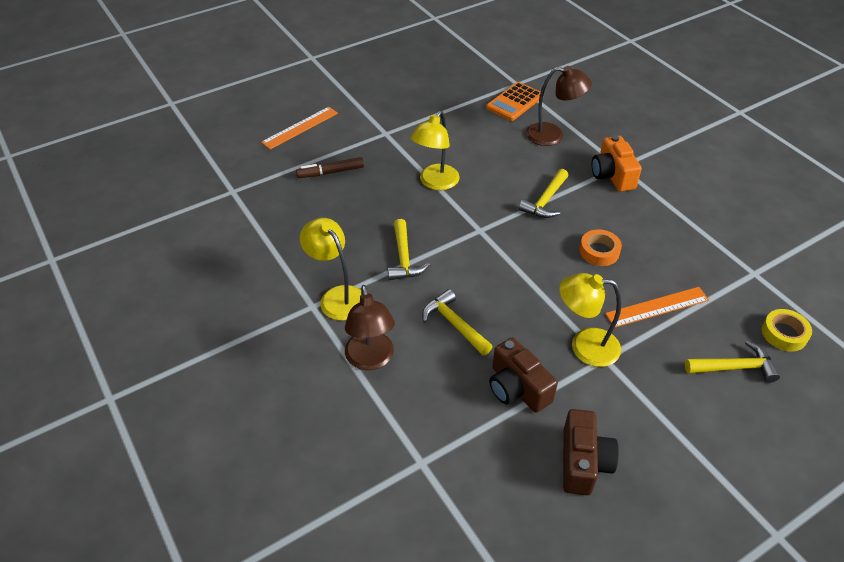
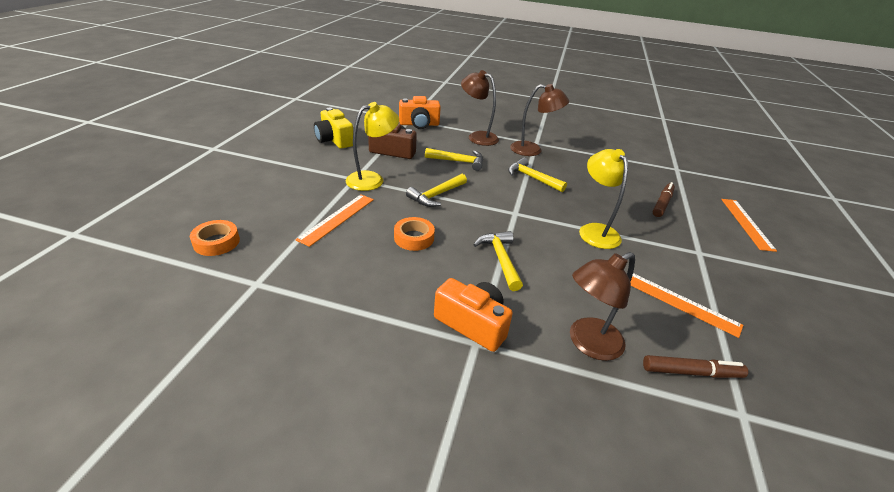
camera: 135 degrees right, 10 degrees down
yellow lamp [300,218,361,321] -> brown lamp [510,84,569,156]
orange calculator [486,82,541,121] -> brown marker [643,355,748,378]
brown camera [563,409,619,495] -> yellow camera [314,108,353,149]
yellow hammer [685,341,780,383] -> yellow hammer moved to [406,174,467,207]
yellow tape [762,309,812,351] -> orange tape [190,220,240,256]
none -> orange camera [399,96,441,129]
none -> orange ruler [630,273,743,338]

